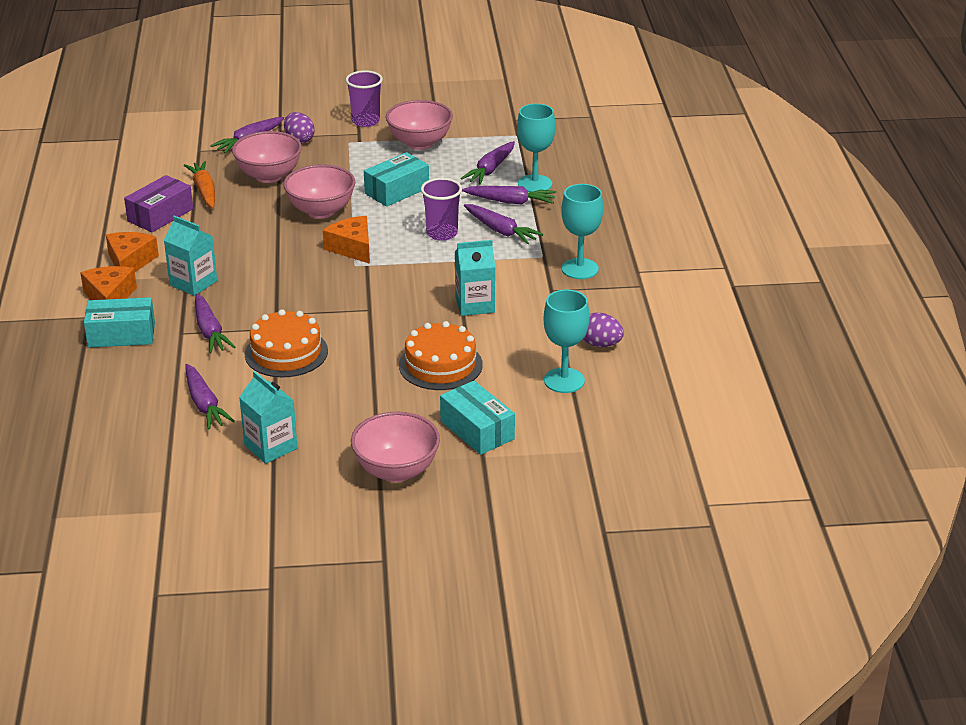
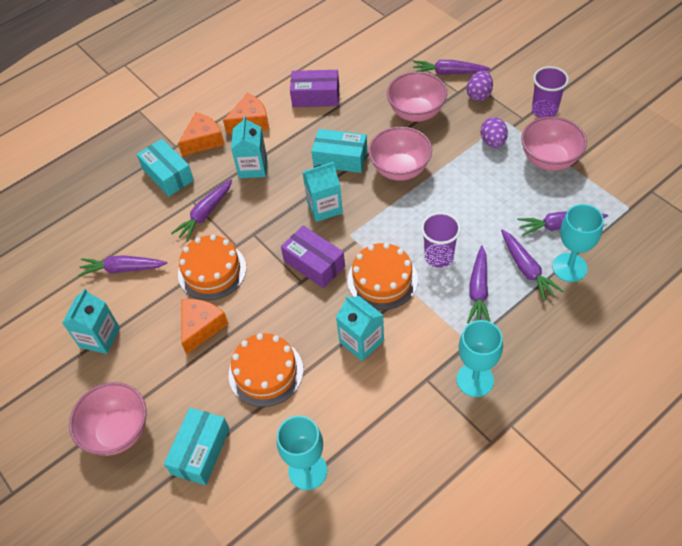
camera: 60 degrees right, 20 degrees up
orange carrot [184,161,215,208] -> none
purple carrot [185,364,235,430] -> purple carrot turned 60 degrees clockwise [78,255,167,277]
orange cheese [323,216,370,264] -> orange cheese moved to [182,299,229,355]
turquoise box [364,152,429,207] -> turquoise box moved to [311,129,367,173]
purple egg [583,312,624,347] -> purple egg moved to [481,117,508,148]
none -> purple box [281,225,345,288]
none -> turquoise carton [302,162,343,222]
none -> orange cake [347,243,418,310]

